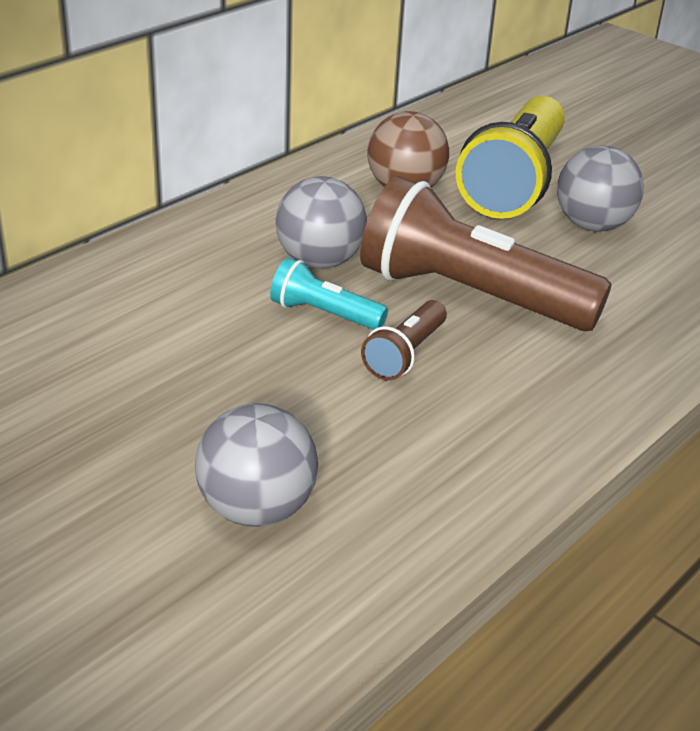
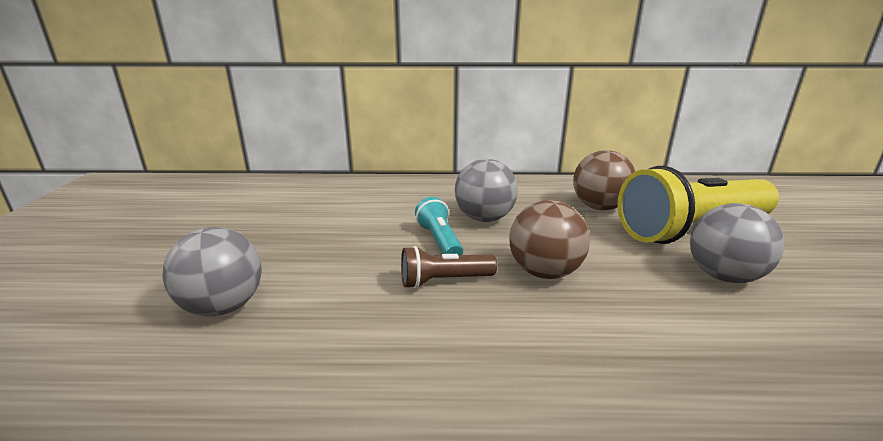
camera: 50 degrees right, 10 degrees down
brown flashlight [360,176,612,331] -> brown ball [510,200,590,279]

